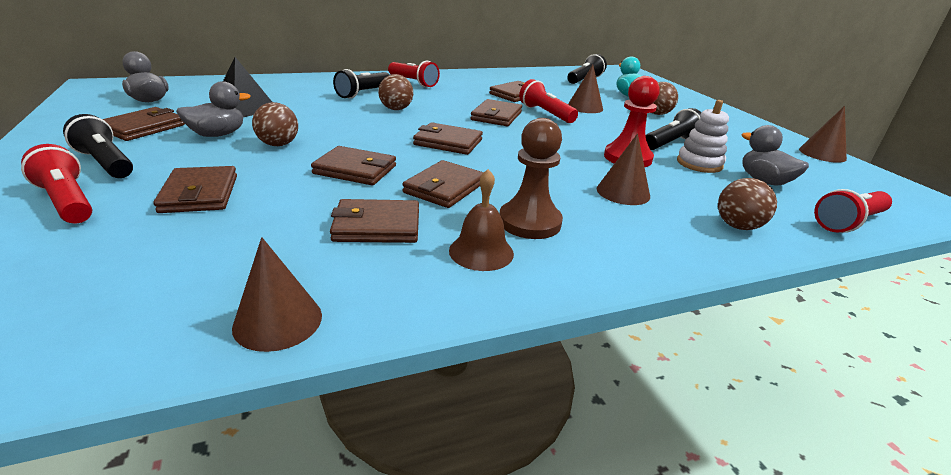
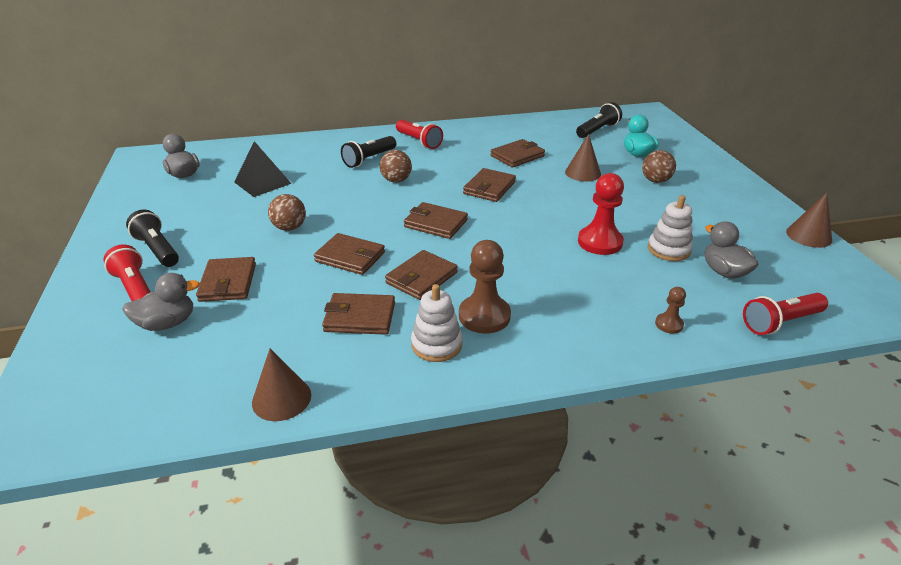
camera: 10 degrees right, 5 degrees up
brown wallet [102,107,185,141] -> none
grey duck [176,81,251,137] -> grey duck moved to [122,273,200,331]
brown bell [449,169,514,271] -> white stacking toy [411,284,462,362]
red flashlight [519,79,578,123] -> none
brown cone [597,133,650,205] -> none
black flashlight [645,108,701,150] -> none
brown ball [718,178,777,230] -> brown pawn [655,287,686,334]

